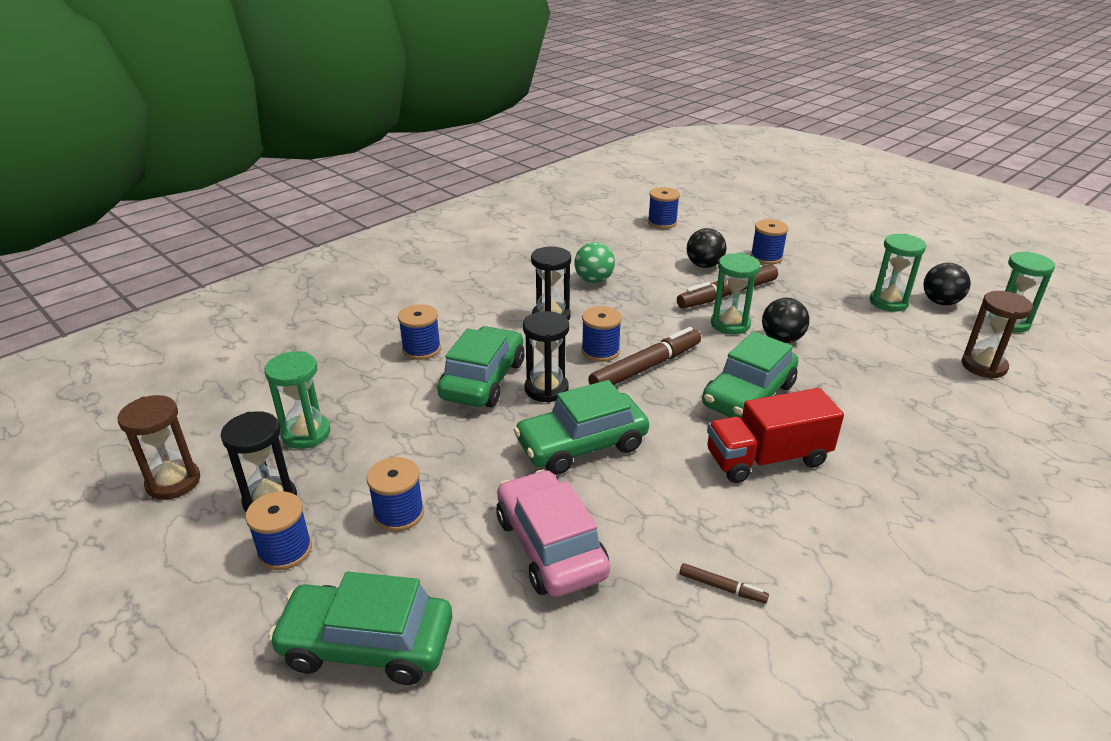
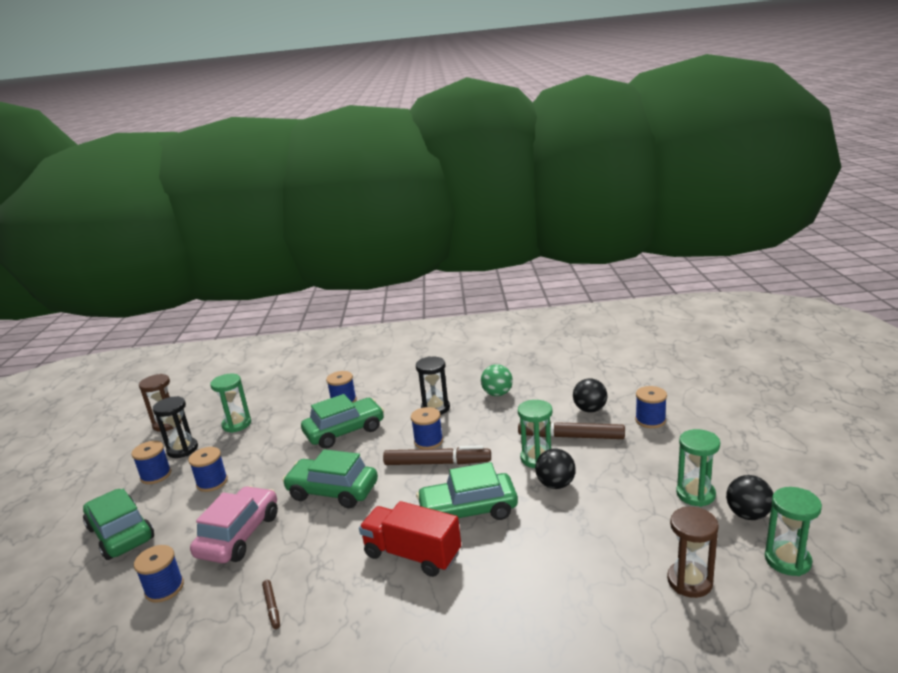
camera: 45 degrees right, 10 degrees down
black hourglass [523,311,569,403] -> none
blue spool [648,187,680,229] -> blue spool moved to [134,545,184,603]

